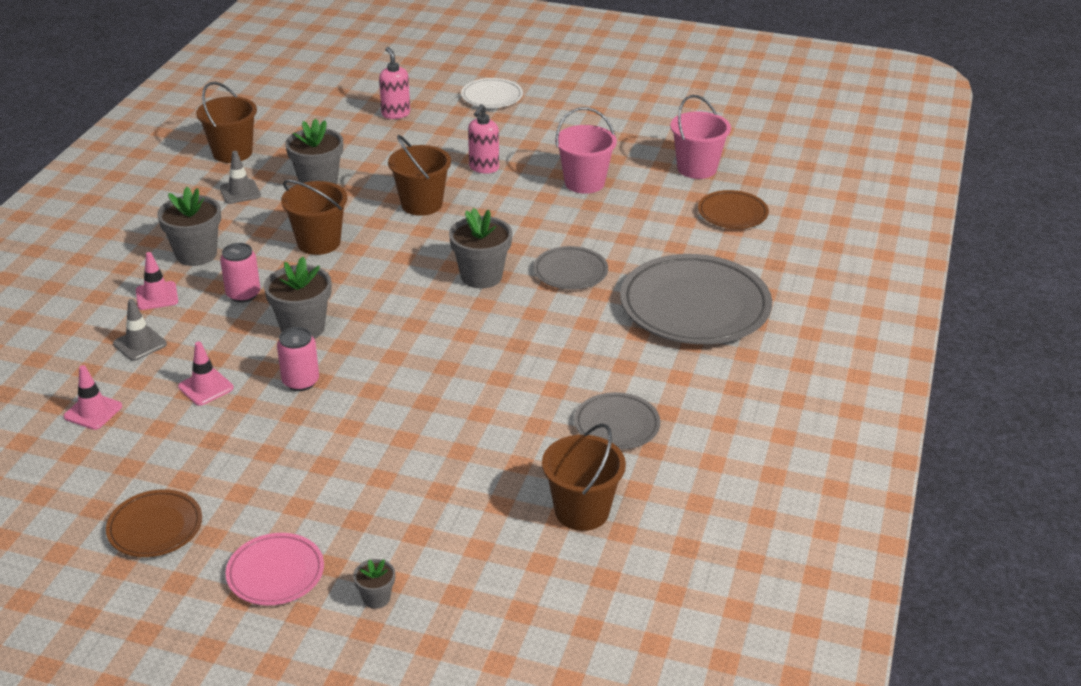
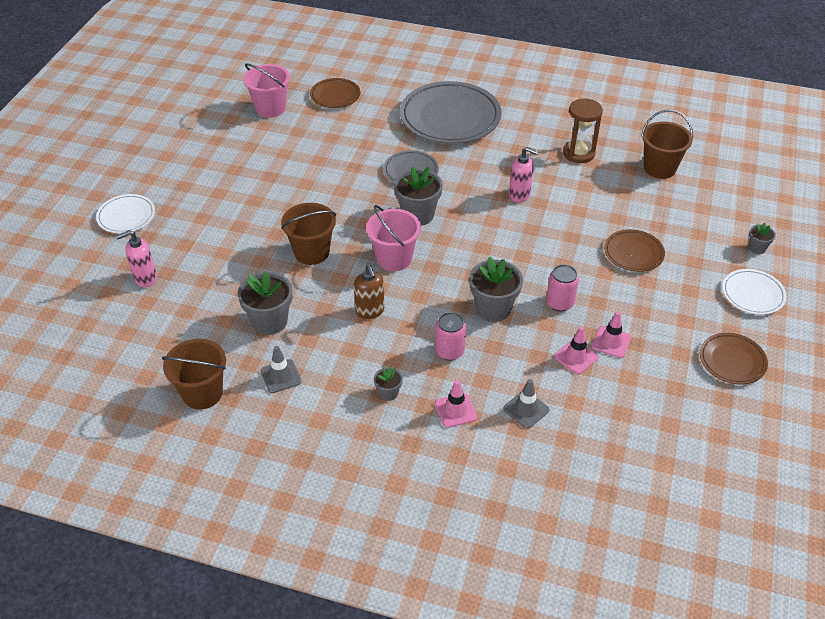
camera: 90 degrees left, 10 degrees up
pink traffic cone [64,365,122,430] -> pink traffic cone moved to [592,311,631,358]
grey flower pot [157,187,221,266] -> grey flower pot [374,367,403,401], size x0.51
pink plate [225,533,324,605] -> white plate [722,269,787,315]
brown bucket [281,180,347,255] -> brown soap dispenser [354,264,384,319]
pink soap dispenser [468,104,499,173] -> pink soap dispenser moved to [509,147,539,202]
pink bucket [555,107,617,194] -> pink bucket moved to [366,205,421,271]
grey plate [574,392,660,450] -> brown hourglass [563,98,603,163]
none -> brown plate [604,229,665,272]

